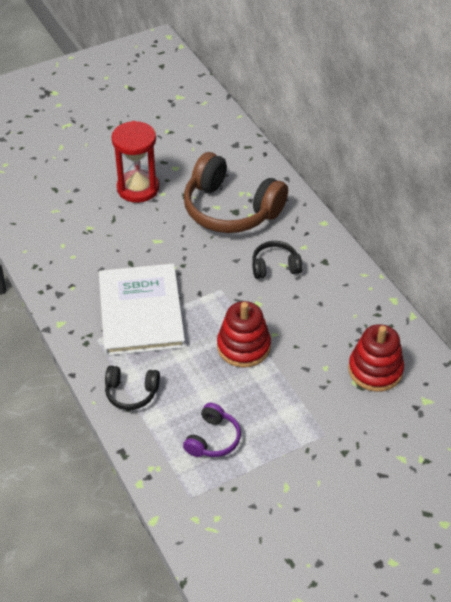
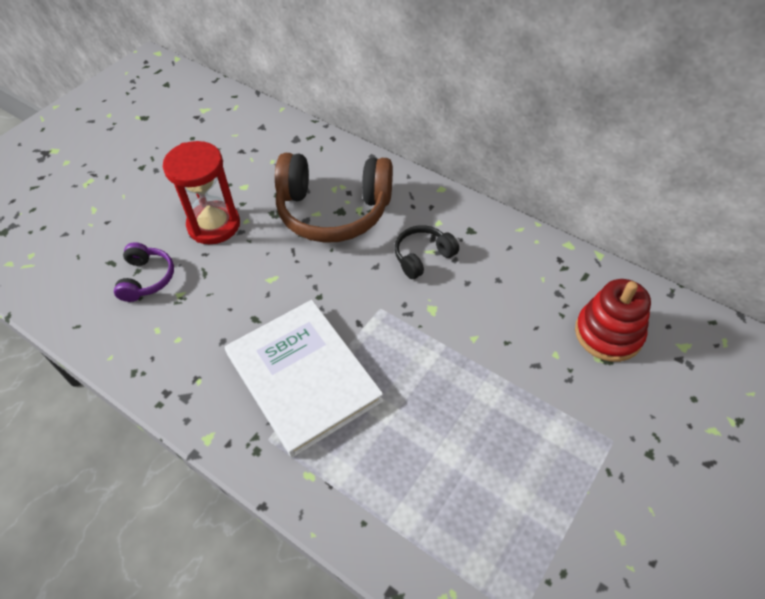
camera: 25 degrees left, 5 degrees up
black headphones [105,366,160,410] -> none
purple headphones [183,403,241,457] -> purple headphones moved to [114,242,174,302]
red stacking toy [217,301,271,368] -> none

